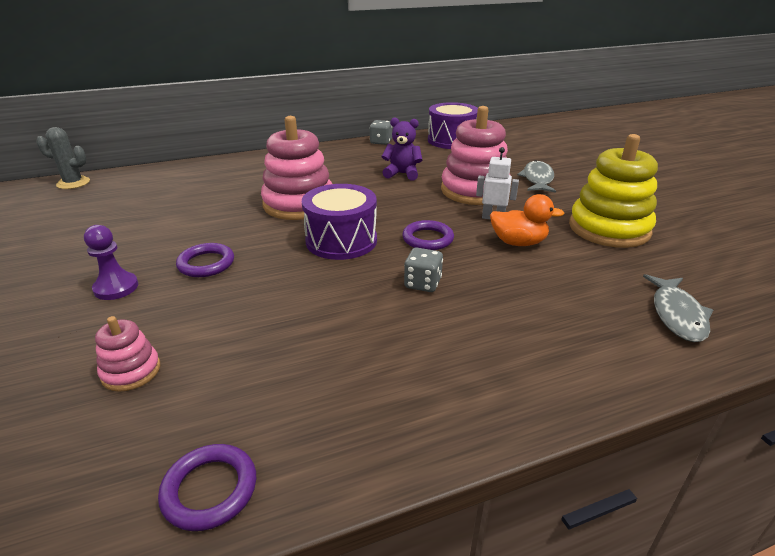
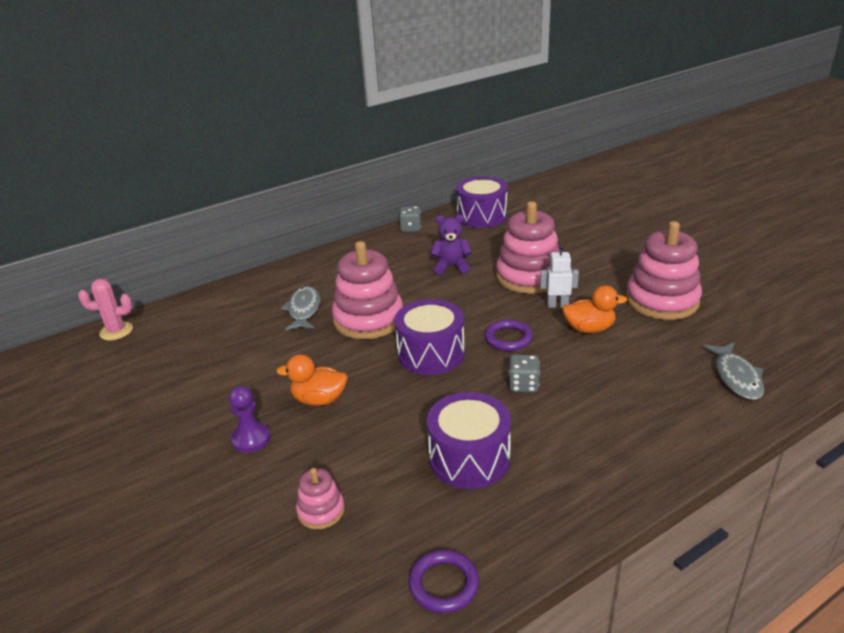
camera: 10 degrees left, 0 degrees up
grey cactus [36,127,90,189] -> pink cactus [78,279,133,340]
purple ring [176,243,234,277] -> orange duck [276,354,347,406]
grey fish [517,160,556,193] -> grey fish moved to [281,286,320,331]
yellow stacking toy [569,134,658,248] -> pink stacking toy [626,221,702,320]
none -> purple drum [427,392,511,489]

